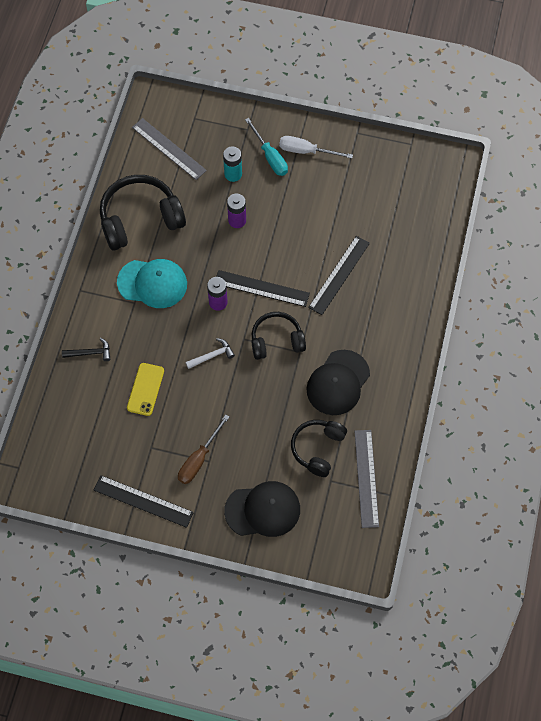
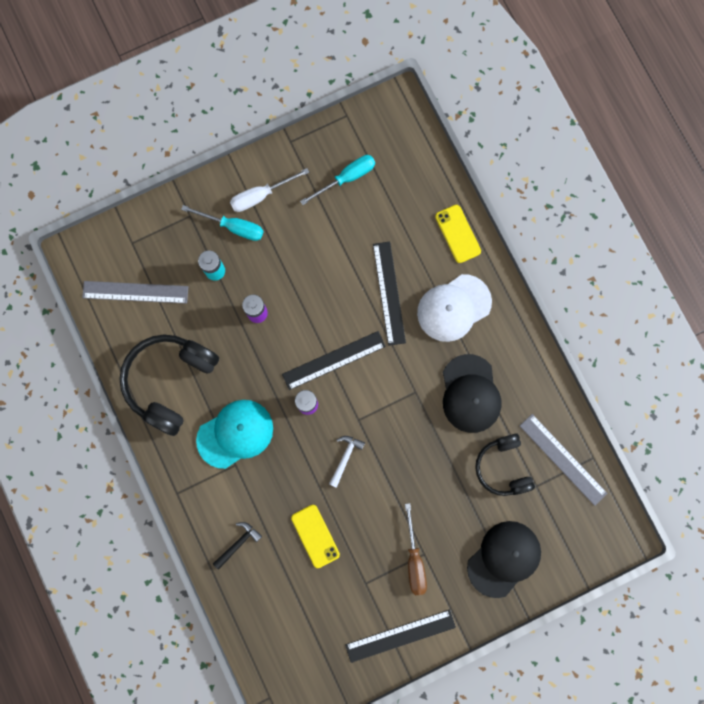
camera: 40 degrees left, 15 degrees up
black headphones [251,312,306,360] -> none
none -> turquoise screwdriver [300,155,375,205]
none -> white cap [417,274,492,342]
none -> yellow phone [435,205,481,263]

